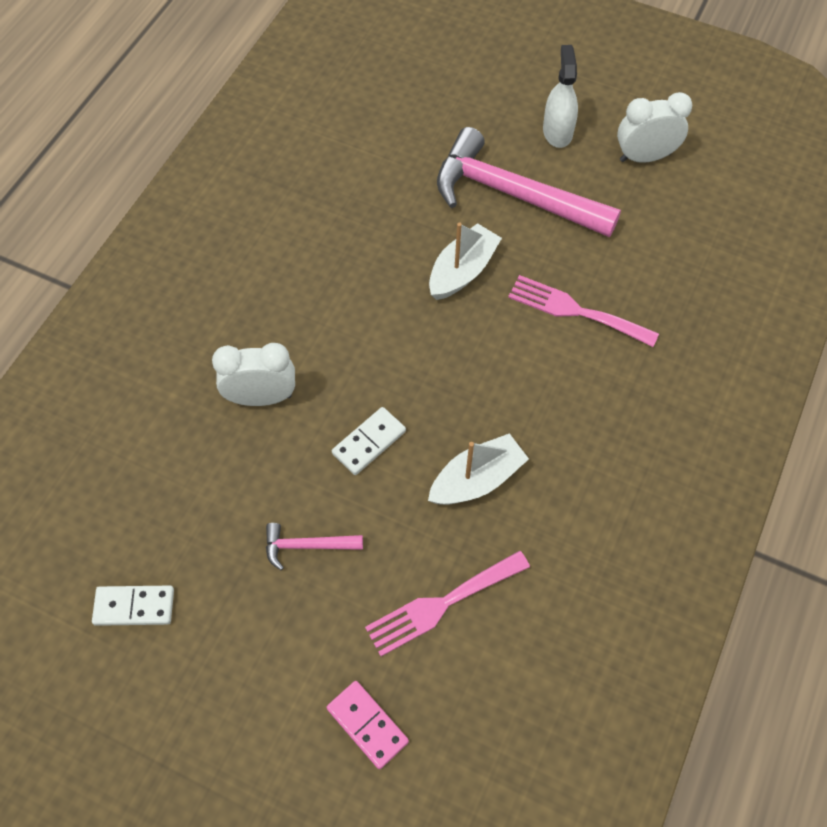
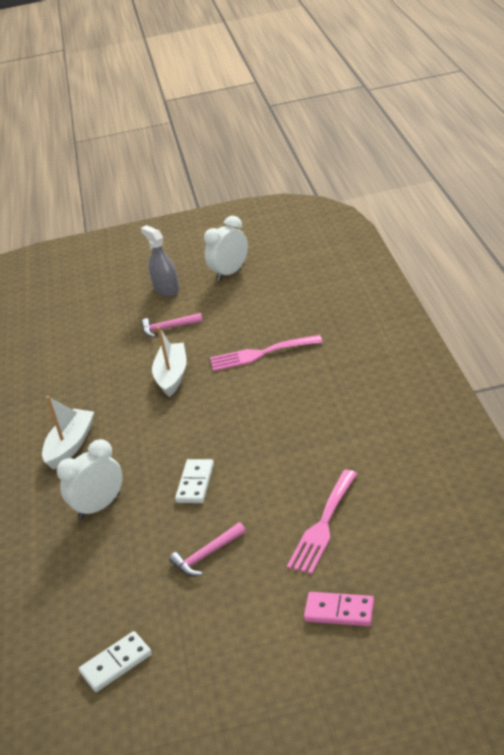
camera: 30 degrees left, 25 degrees down
white boat [428,433,529,505] -> white boat moved to [42,396,94,470]
pink hammer [437,127,621,237] -> pink hammer [142,313,203,338], size x0.44
white spray bottle [543,45,578,148] -> grey spray bottle [141,225,179,296]

